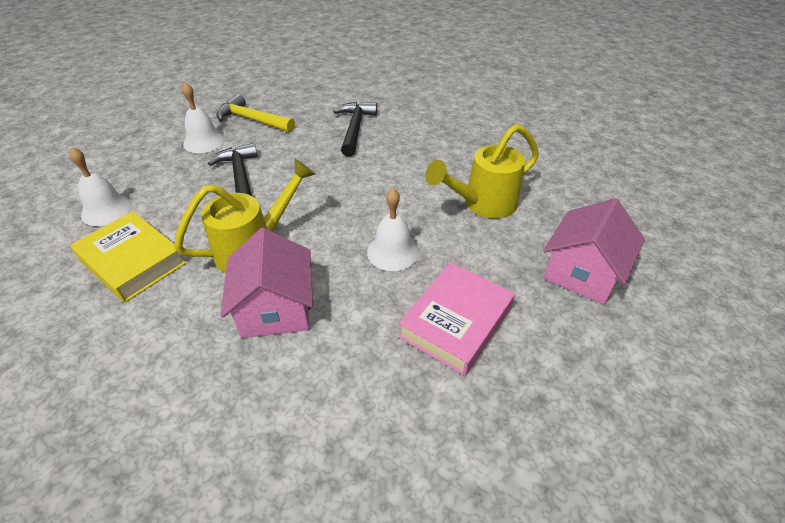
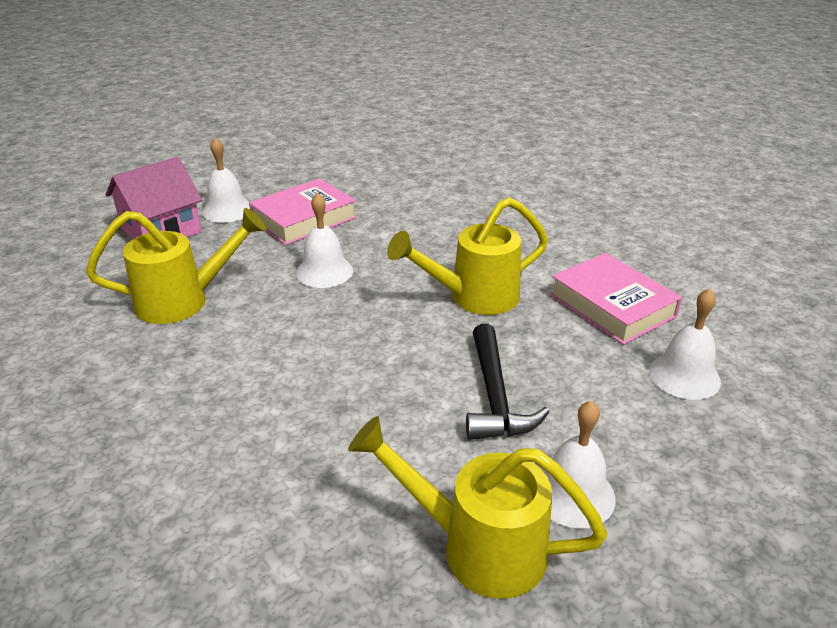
camera: 165 degrees left, 10 degrees down
yellow book [70,211,186,303] -> pink book [550,253,682,345]
yellow hammer [217,94,295,132] -> yellow watering can [348,416,607,599]
pink house [220,228,313,338] -> none
black hammer [333,102,377,157] -> none
none -> white bell [202,138,250,223]

